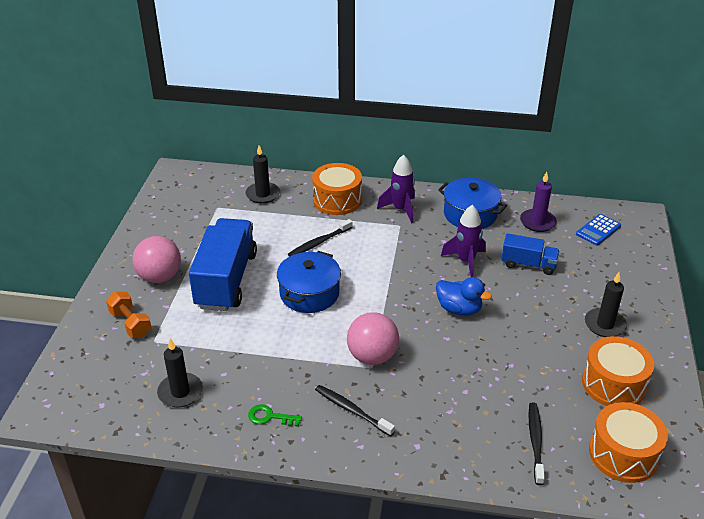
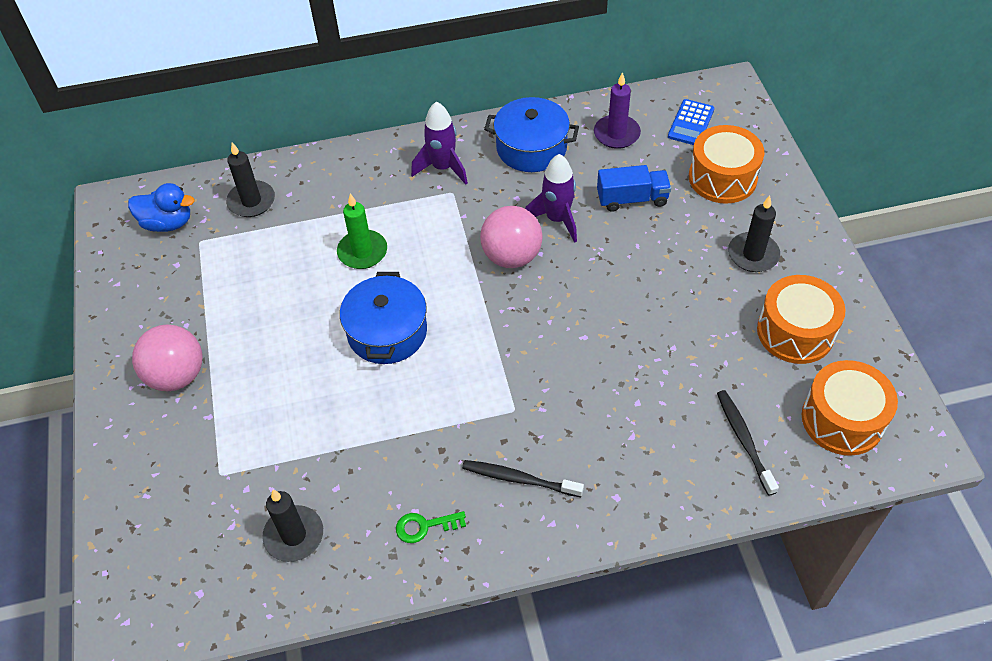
camera: 20 degrees left, 15 degrees up
orange dumbbell [106,292,152,338] -> none
blue truck [189,218,257,311] -> none
black toothbrush [288,219,353,257] -> green candle [337,194,387,269]
orange drum [312,163,362,215] -> orange drum moved to [689,125,764,204]
pink ball [347,312,399,365] -> pink ball moved to [480,206,543,268]
blue duck [436,277,492,316] -> blue duck moved to [128,183,195,232]

